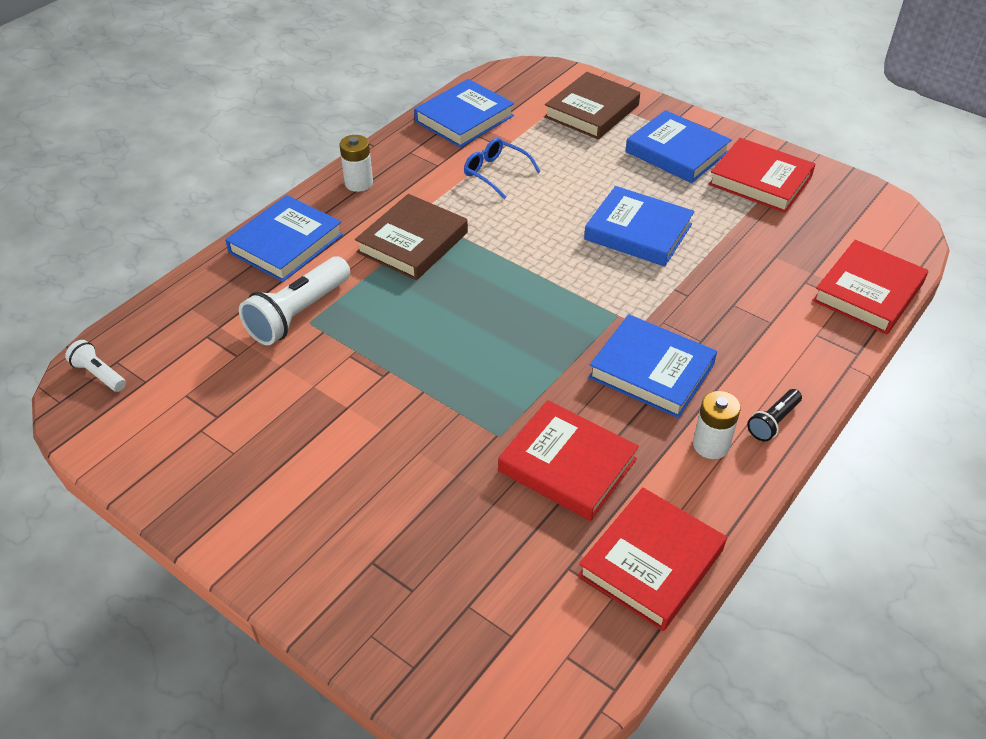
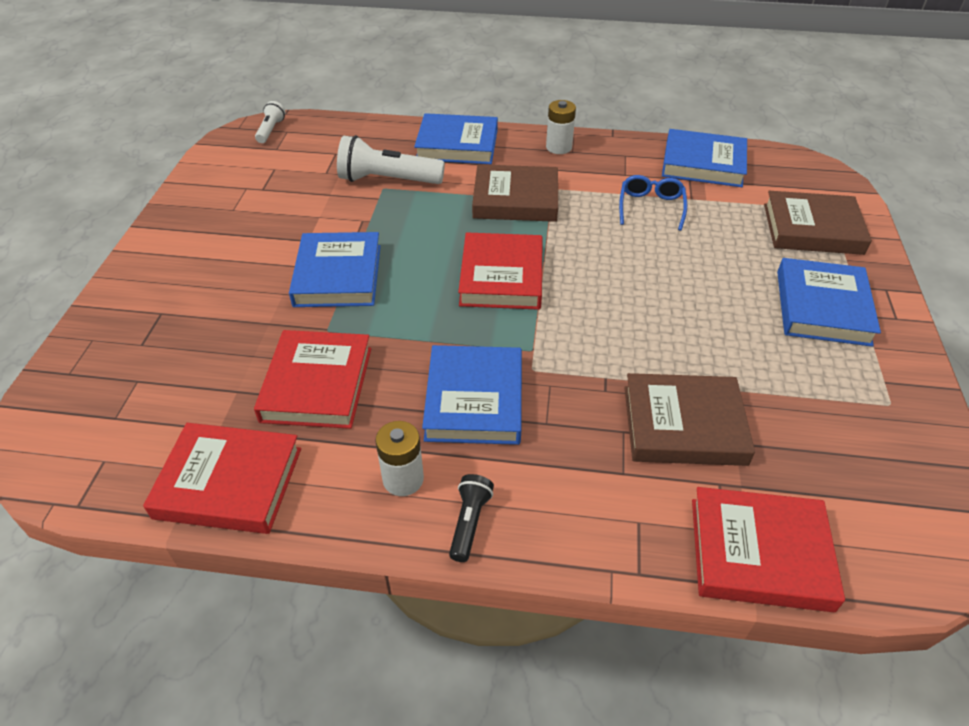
camera: 60 degrees right, 0 degrees up
blue book [584,186,695,266] -> blue book moved to [289,232,381,307]
red book [709,138,816,213] -> red book moved to [458,232,543,310]
black flashlight [747,389,802,441] -> black flashlight turned 90 degrees clockwise [449,474,494,562]
none -> brown book [624,373,755,466]

